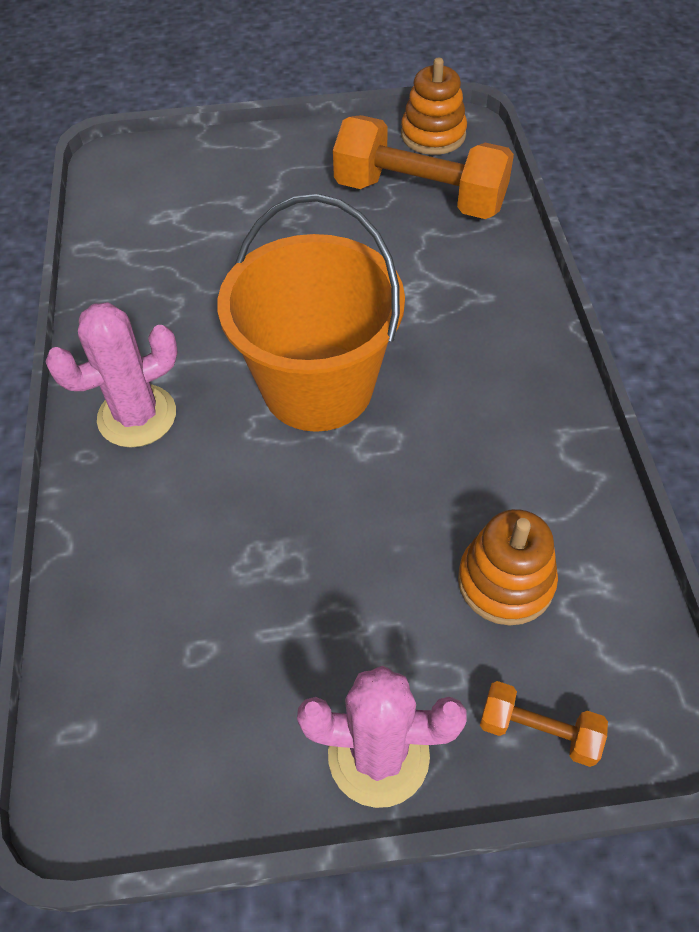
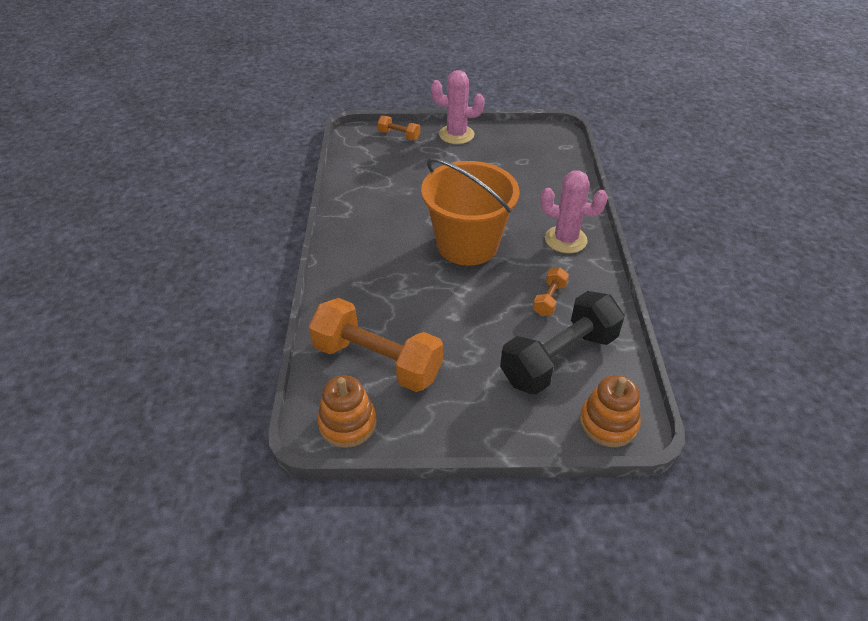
camera: 175 degrees left, 10 degrees down
pink cactus [45,302,178,448] -> pink cactus turned 45 degrees clockwise [540,171,608,253]
orange stacking toy [458,509,558,626] -> orange stacking toy moved to [580,375,641,447]
none -> black dumbbell [500,291,624,395]
none -> orange dumbbell [533,268,569,316]

